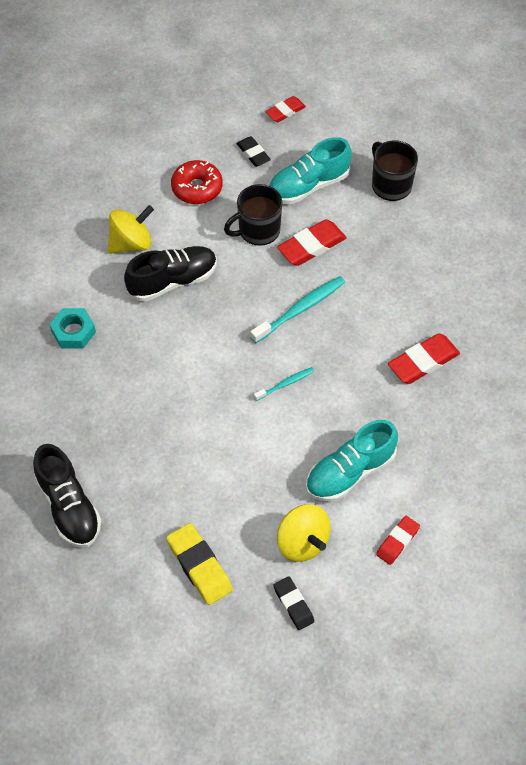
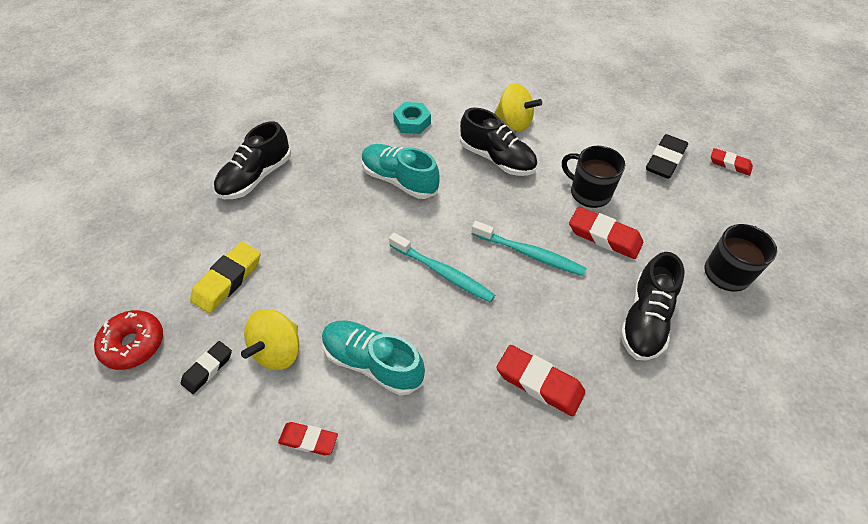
camera: 65 degrees right, 5 degrees down
red donut [171,160,223,204] -> red donut moved to [94,310,163,370]
black eraser [236,136,271,167] -> black eraser [646,134,688,179], size x1.59
turquoise toothbrush [254,367,314,401] -> turquoise toothbrush [389,233,495,302], size x1.78
turquoise shoe [269,137,352,204] -> turquoise shoe moved to [362,144,440,199]
none -> black shoe [620,252,684,361]

